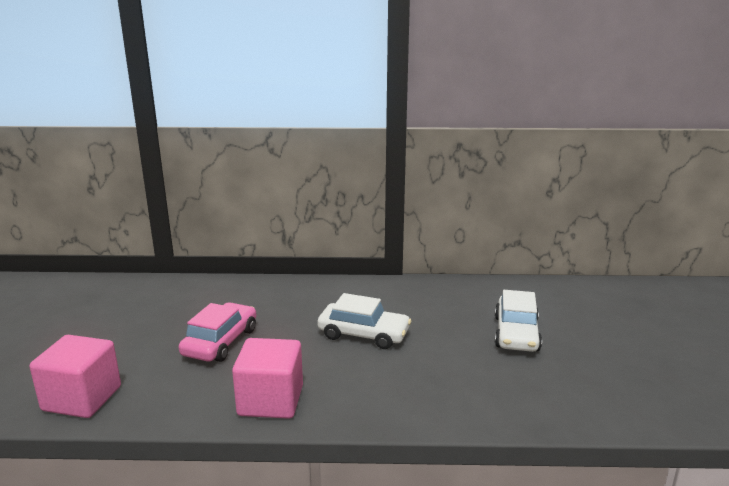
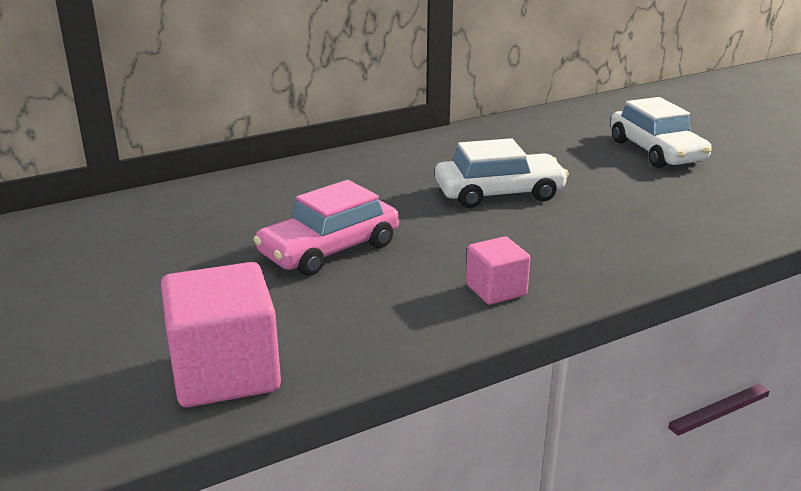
camera: 30 degrees left, 5 degrees up
pink car [179,302,256,362] -> pink car turned 120 degrees counterclockwise [253,180,399,276]
pink cube [232,338,303,419] -> pink cube [466,236,530,305], size x0.56

